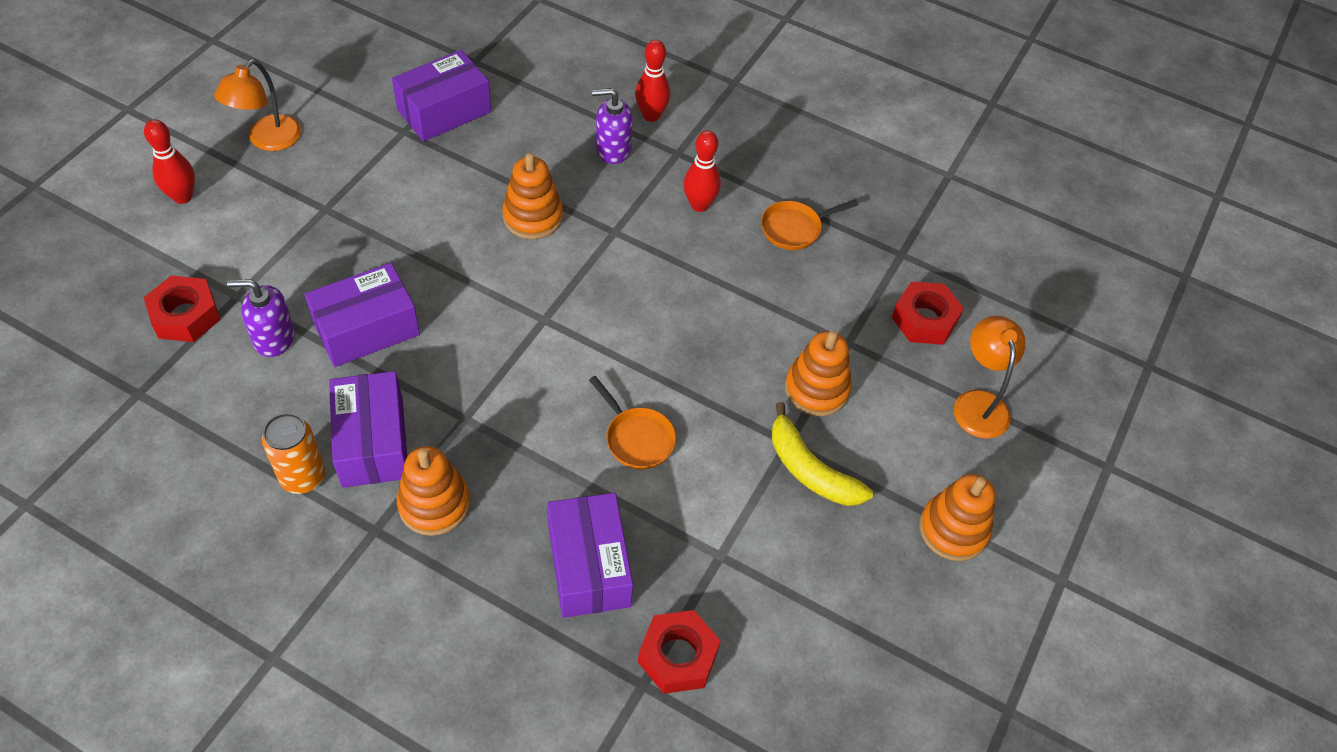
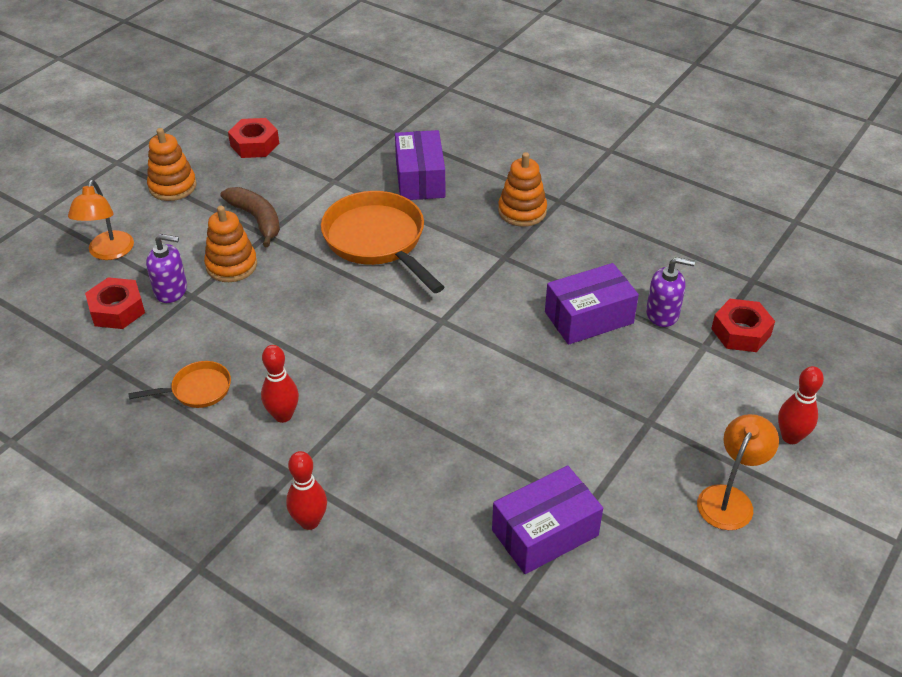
camera: 170 degrees left, 10 degrees down
orange can [262,413,325,494] -> none
purple box [329,371,407,488] -> none
orange stacking toy [502,153,563,239] -> none
orange pan [589,376,676,469] -> orange pan [321,191,444,293], size x2.01
purple soap dispenser [592,88,633,164] -> purple soap dispenser moved to [146,234,187,303]
red nut [638,610,721,694] -> red nut moved to [228,118,279,158]
yellow banana [772,402,873,506] -> brown banana [221,187,280,247]

